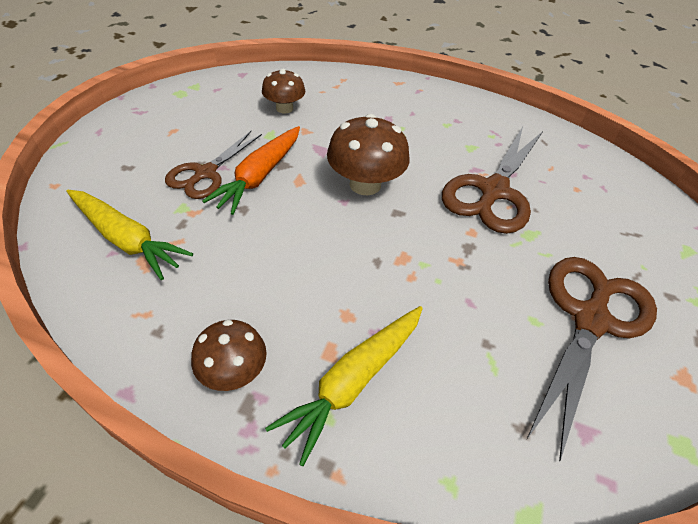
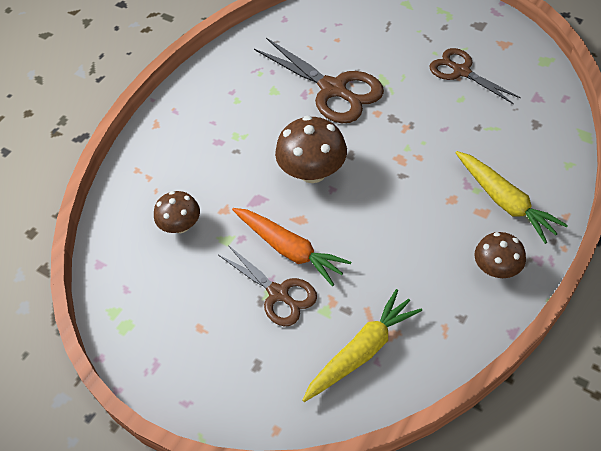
camera: 70 degrees left, 5 degrees up
brown scissors [526,257,657,462] -> brown scissors [429,48,521,104], size x0.64

